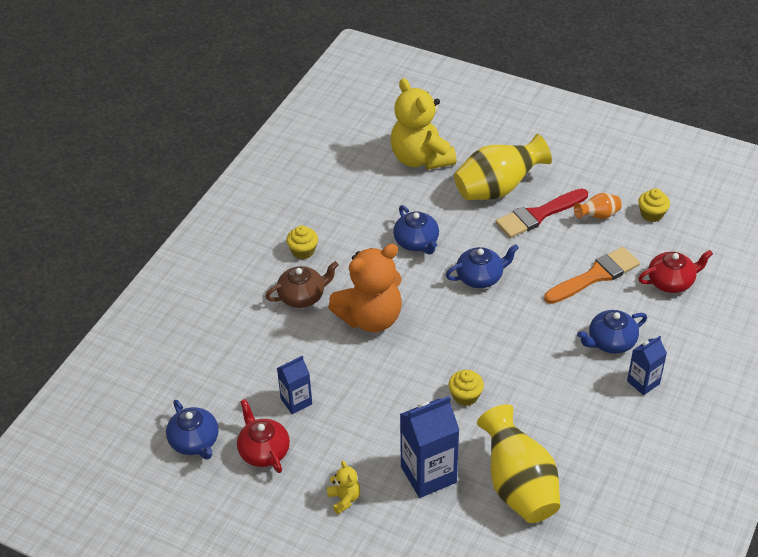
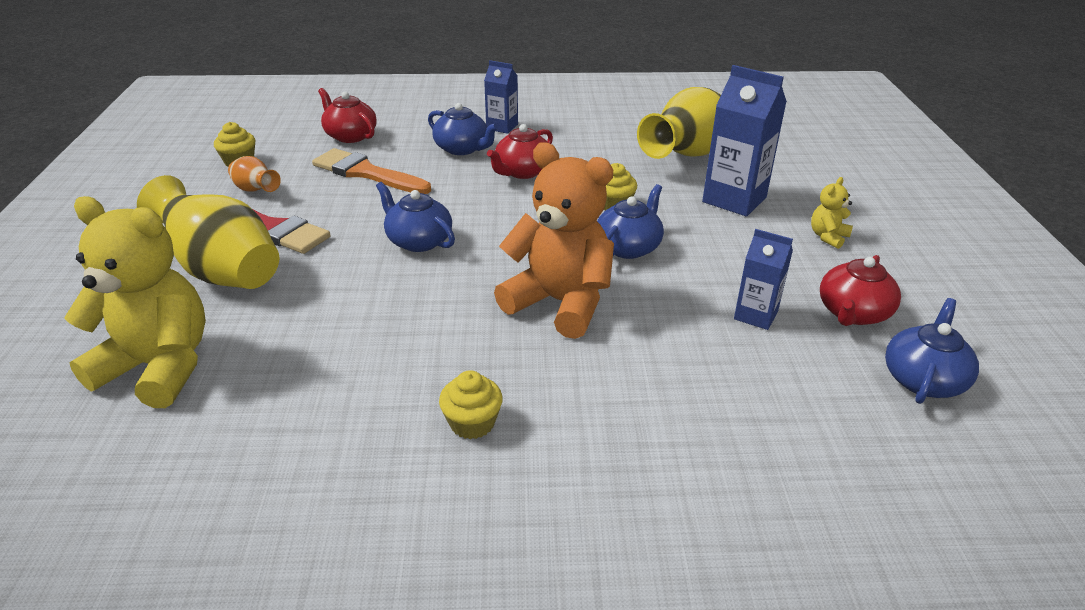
camera: 120 degrees left, 10 degrees down
brown teapot [265,261,339,308] -> none
yellow teddy bear [391,78,456,170] -> yellow teddy bear turned 105 degrees counterclockwise [64,196,206,408]
blue teapot [393,205,439,254] -> blue teapot moved to [597,184,664,259]
none -> red teapot [487,124,553,179]

